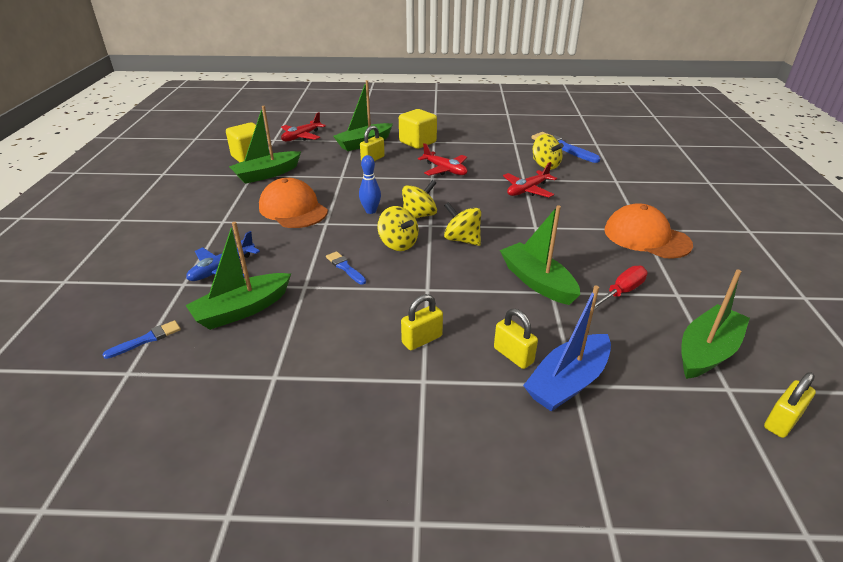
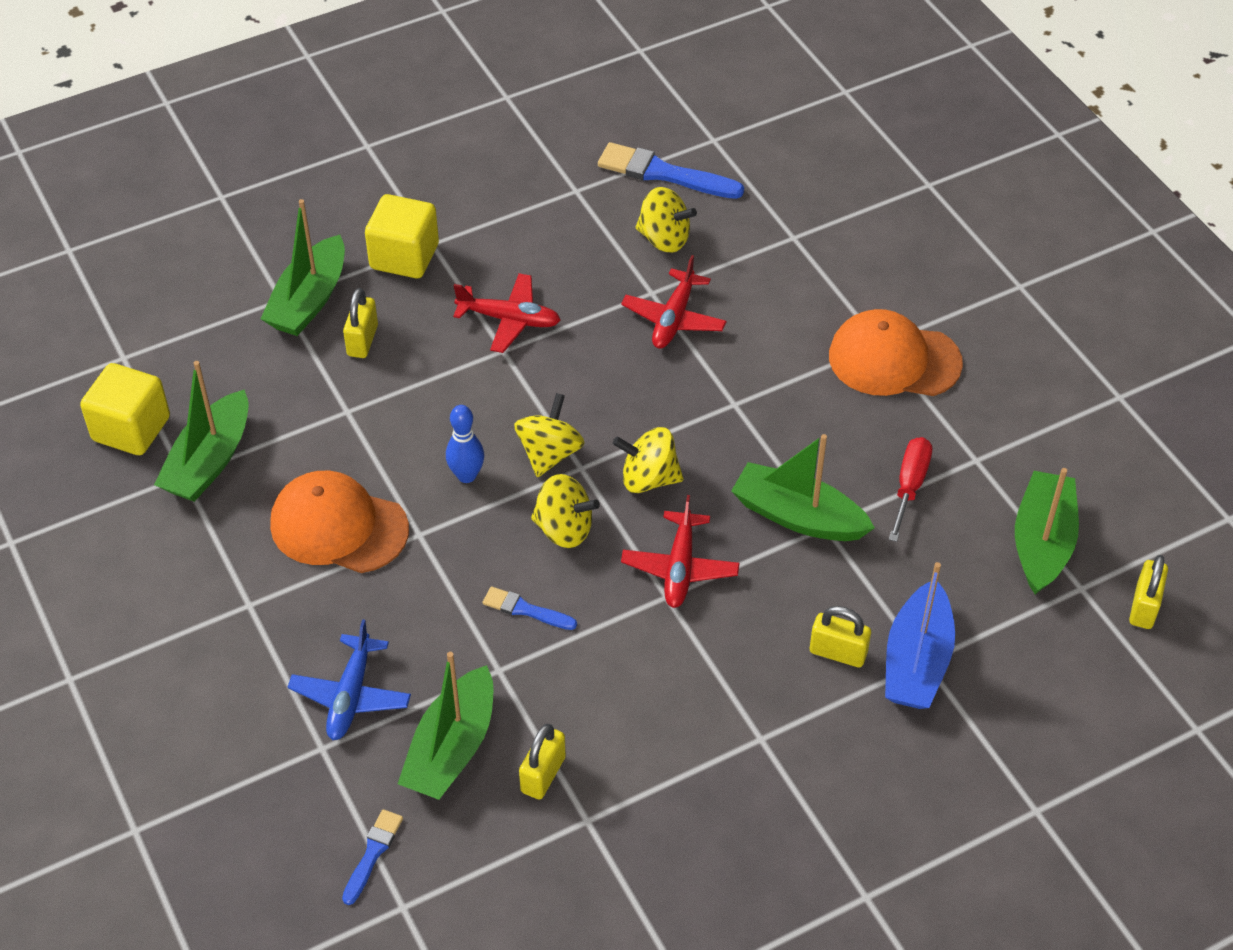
camera: 30 degrees left, 15 degrees up
red plane [281,112,326,141] -> red plane moved to [621,495,740,608]
yellow padlock [401,294,443,350] -> yellow padlock moved to [519,724,566,800]

